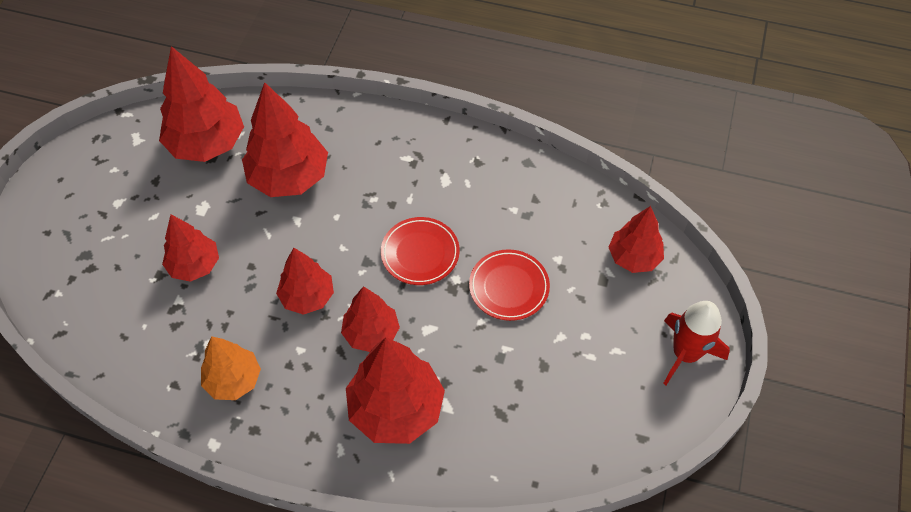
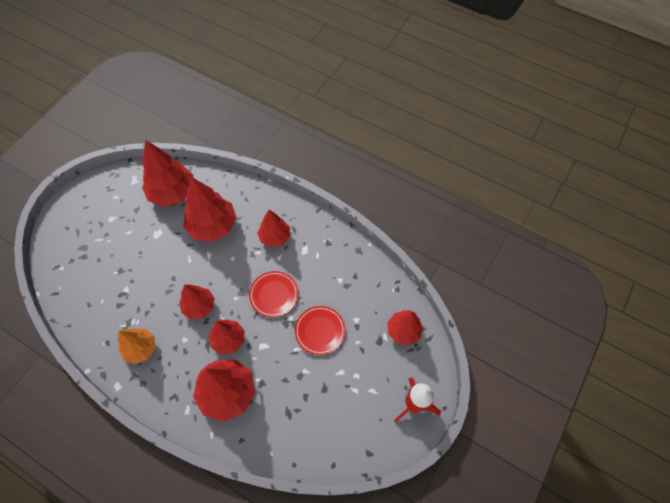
camera: 15 degrees right, 5 degrees up
red tree [162,215,219,282] -> red tree moved to [257,210,290,248]

